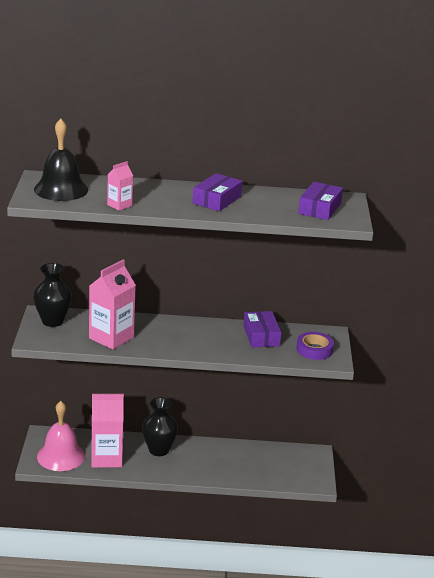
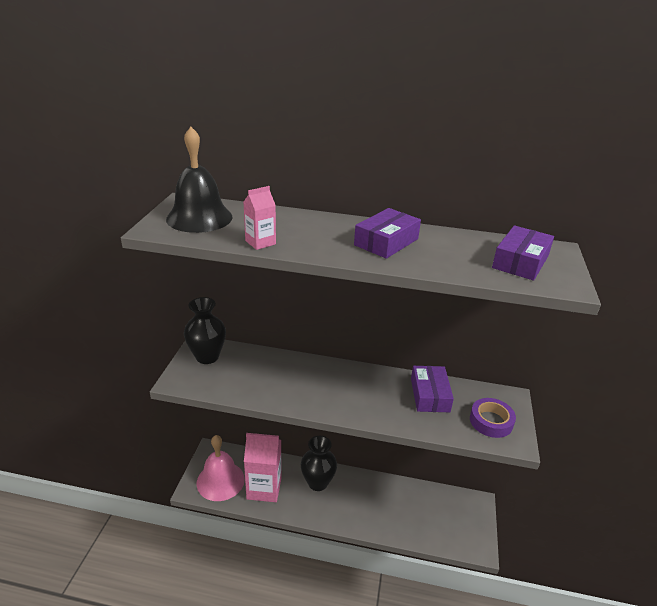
camera: 10 degrees right, 5 degrees up
pink carton [89,260,136,350] -> none

